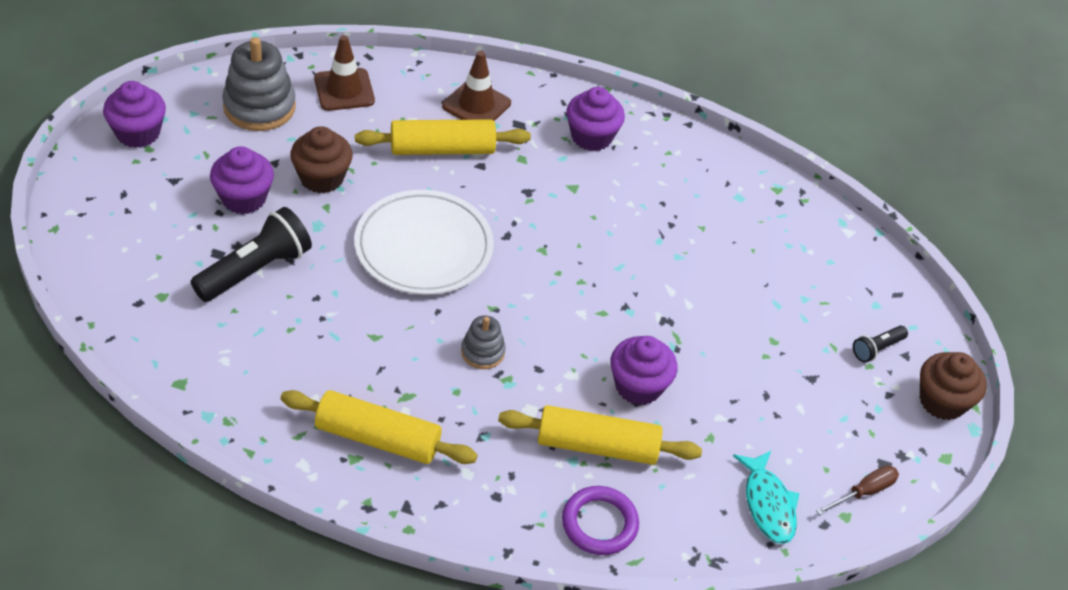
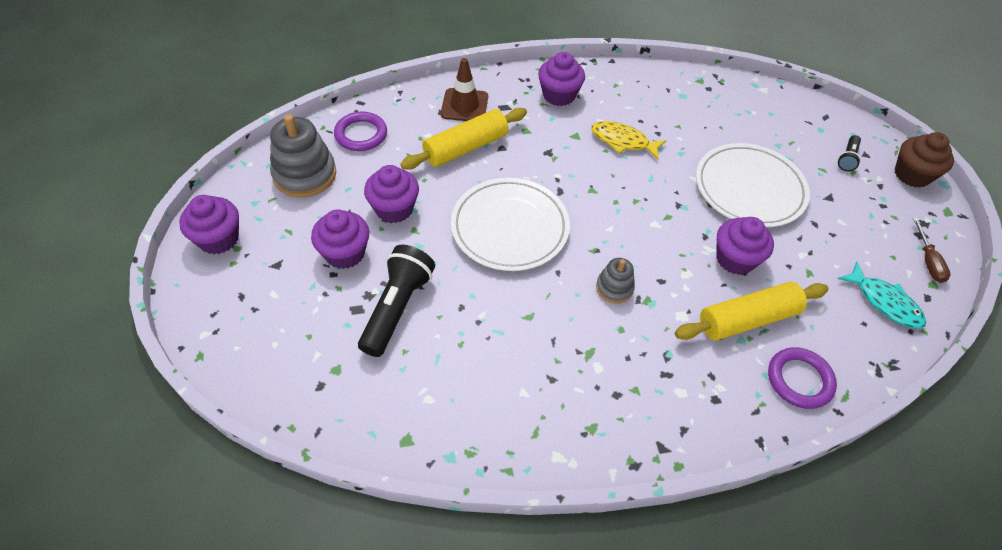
camera: 25 degrees left, 5 degrees up
yellow rolling pin [280,390,478,464] -> none
brown cupcake [290,126,353,193] -> purple cupcake [364,165,419,223]
brown traffic cone [314,35,375,111] -> purple ring [334,112,387,151]
brown screwdriver [816,465,899,515] -> brown screwdriver turned 150 degrees clockwise [913,218,951,283]
none -> yellow fish [591,121,666,159]
none -> white plate [696,143,810,227]

